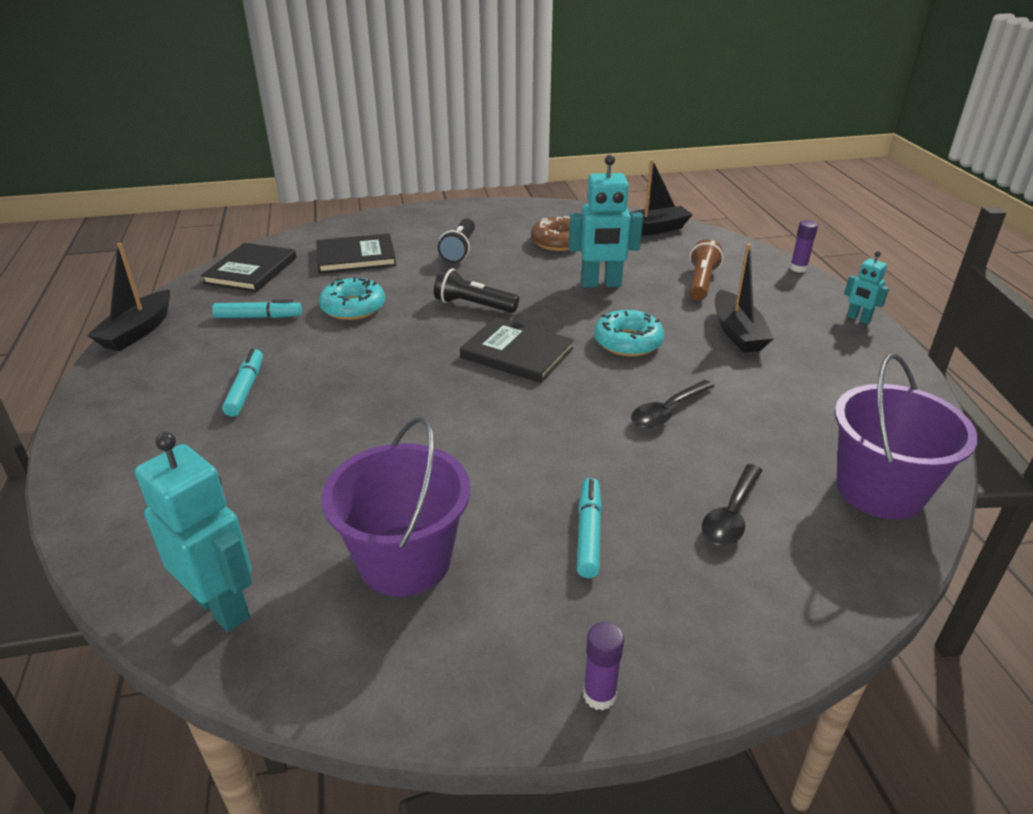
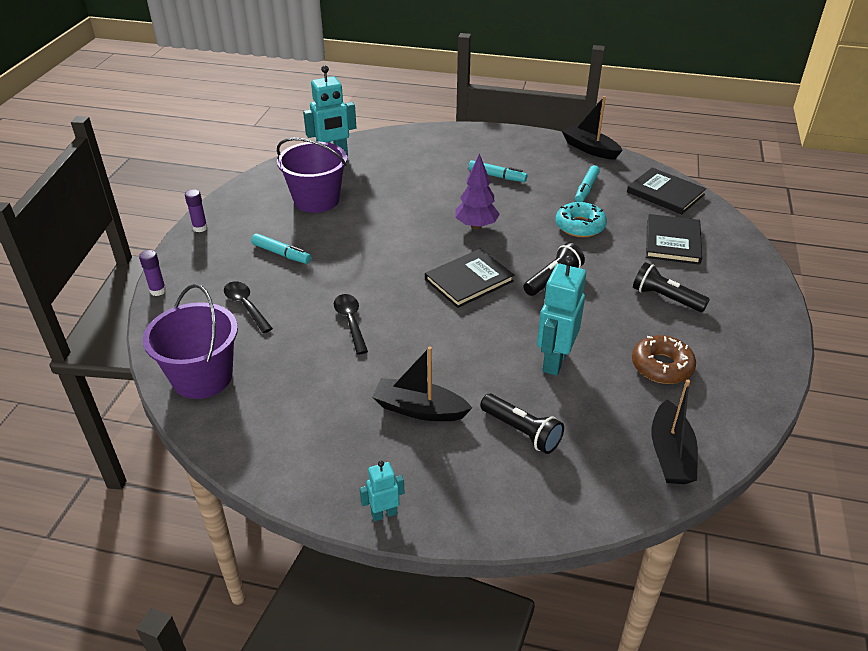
camera: 115 degrees right, 5 degrees up
turquoise donut [594,310,664,356] -> none
brown flashlight [689,239,723,301] -> black flashlight [480,394,564,454]
purple glue stick [790,220,818,272] -> purple glue stick moved to [139,250,166,296]
none -> purple tree [455,153,500,230]

